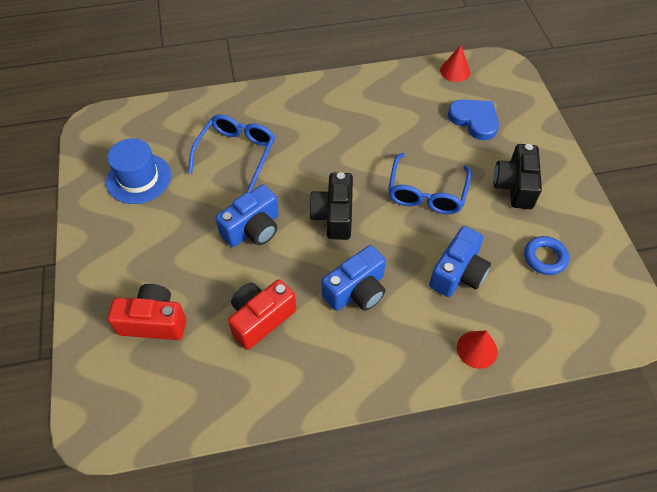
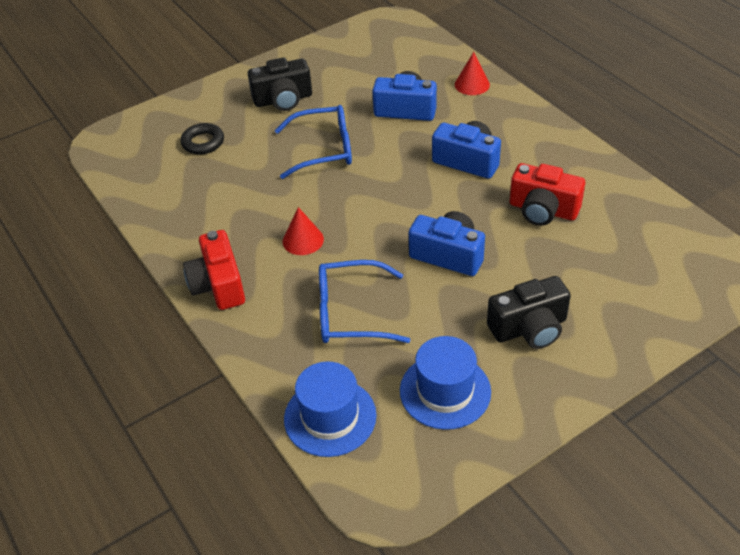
camera: 110 degrees left, 10 degrees down
red camera [108,284,186,340] -> red camera moved to [183,230,245,310]
black camera [309,172,353,240] -> black camera moved to [487,276,571,349]
red cone [440,45,470,82] -> red cone moved to [283,207,324,255]
blue heart [448,99,499,141] -> black ring [180,123,224,154]
blue ring [524,236,569,275] -> none
none -> blue hat [284,362,377,457]

